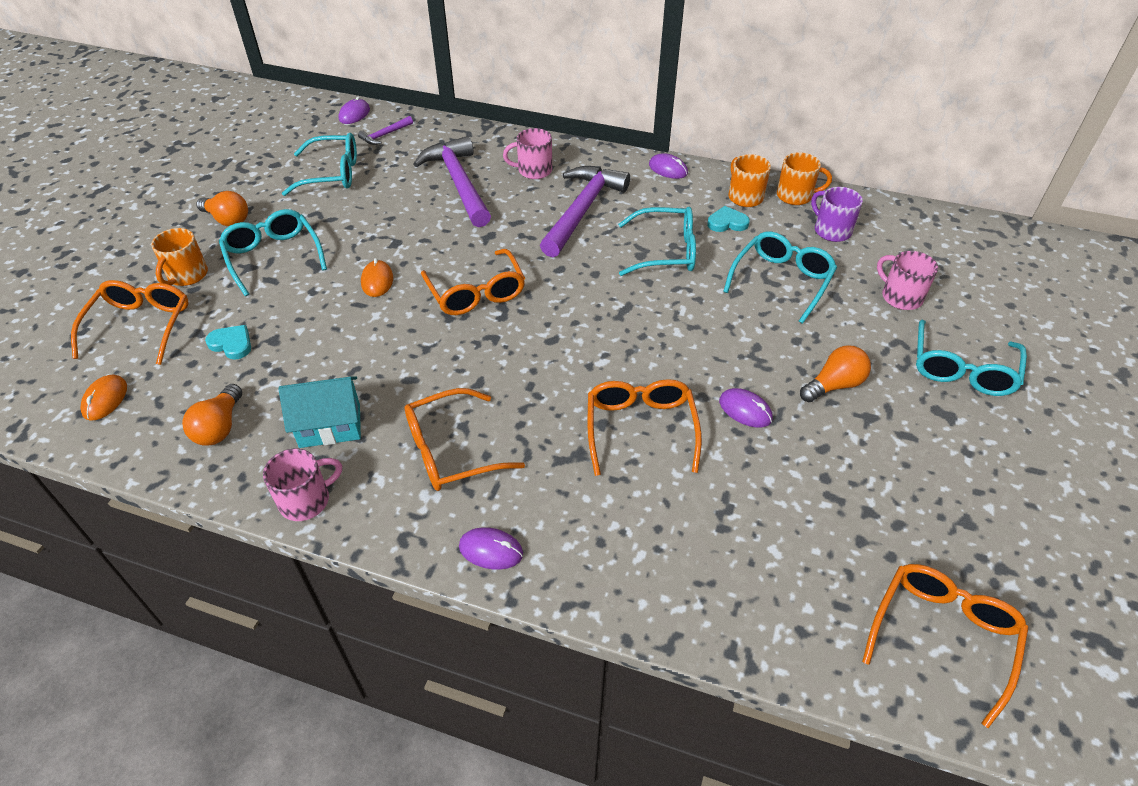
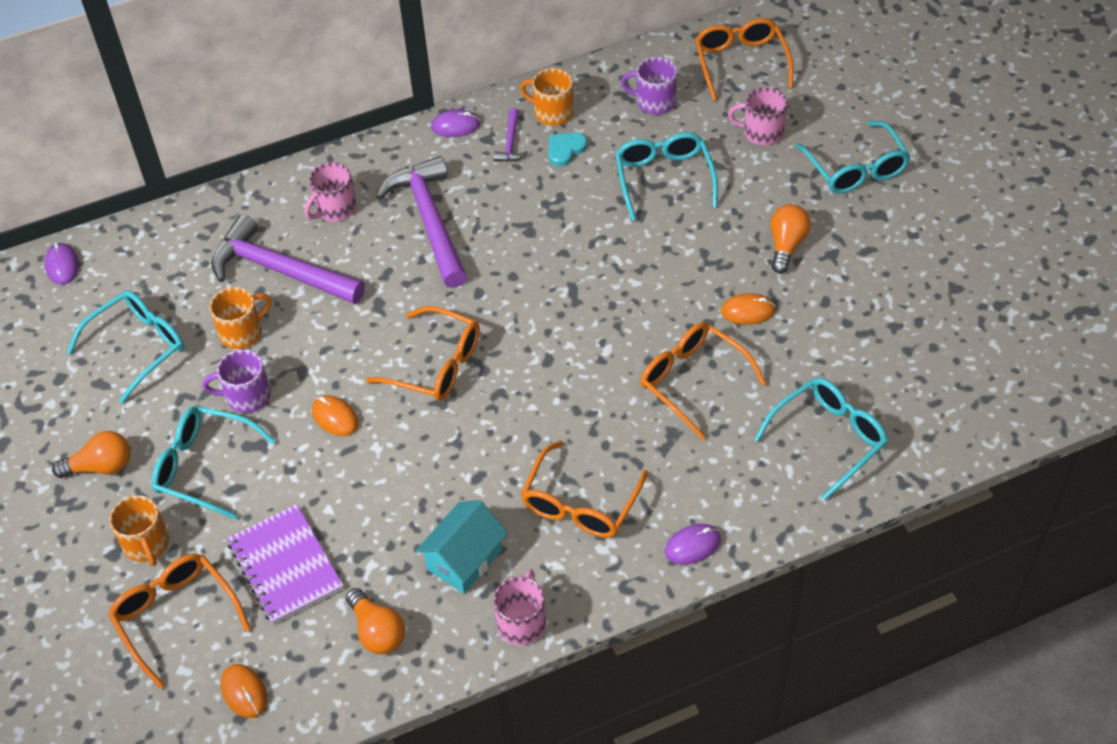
camera: 40 degrees left, 5 degrees up
turquoise heart [205,325,251,360] -> purple notebook [227,504,344,625]
purple hammer [358,116,413,145] -> purple hammer moved to [494,108,528,162]
turquoise glasses [618,207,696,276] -> turquoise glasses moved to [754,378,888,500]
purple mouse [719,388,773,427] -> orange mouse [721,293,776,325]
orange mug [777,152,832,205] -> orange mug moved to [210,287,271,349]
orange glasses [862,564,1028,728] -> orange glasses moved to [695,18,793,101]
none -> purple mug [203,349,271,413]

